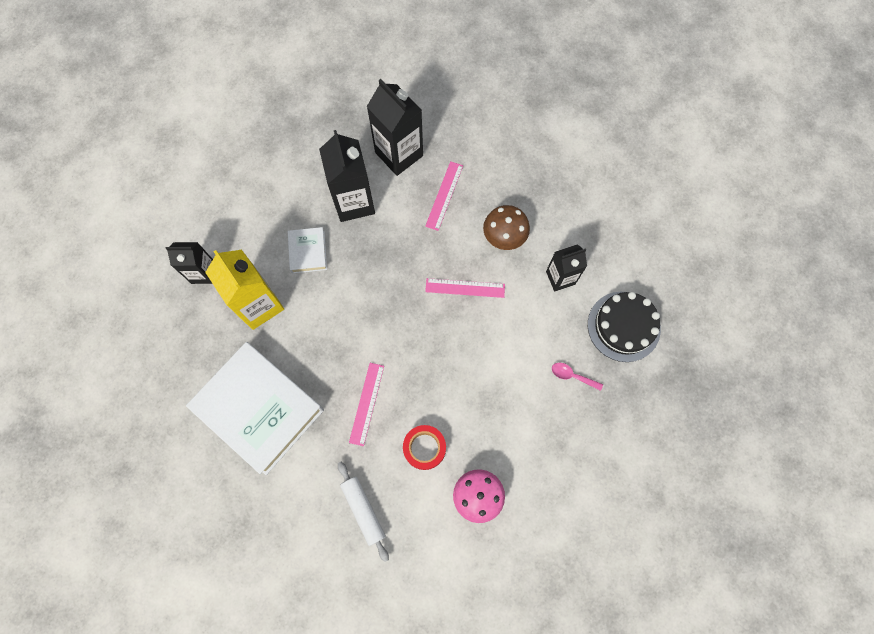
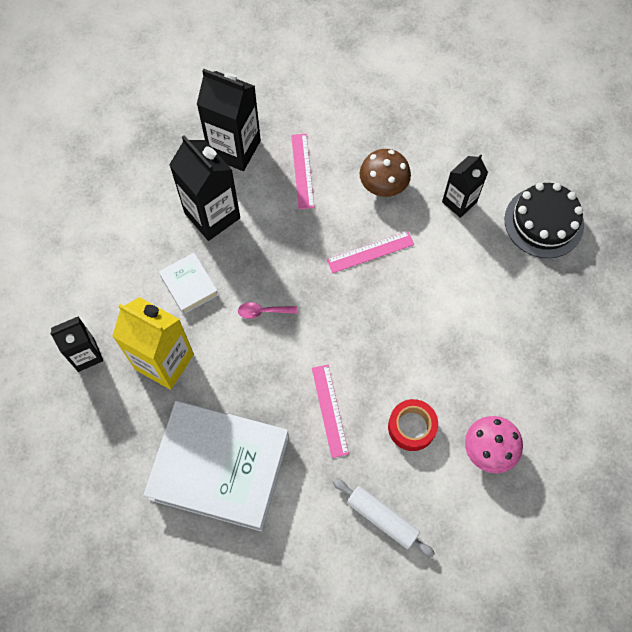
camera: 25 degrees left, 5 degrees down
pink spoon [552,363,603,391] -> pink spoon moved to [238,302,297,319]

